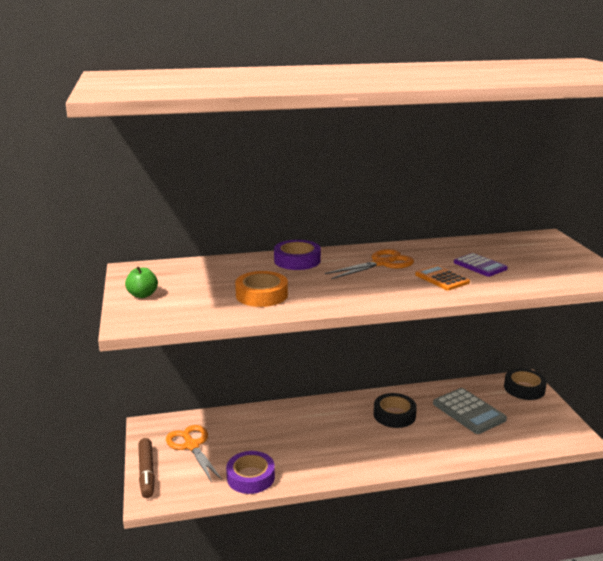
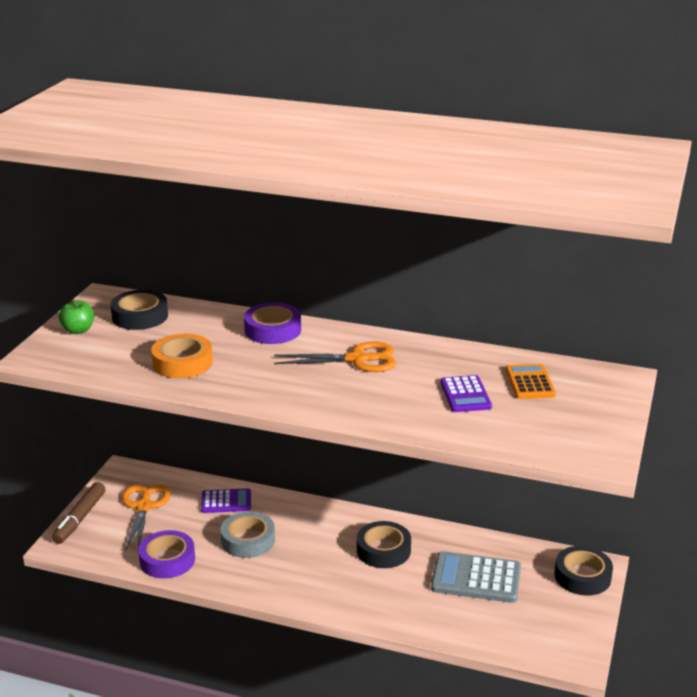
camera: 30 degrees right, 5 degrees up
orange calculator [415,265,470,291] -> orange calculator moved to [506,364,556,399]
grey calculator [433,388,507,434] -> grey calculator turned 105 degrees clockwise [431,551,521,603]
none -> black tape [110,290,168,330]
none -> purple calculator [201,488,251,513]
none -> grey tape [221,511,275,558]

